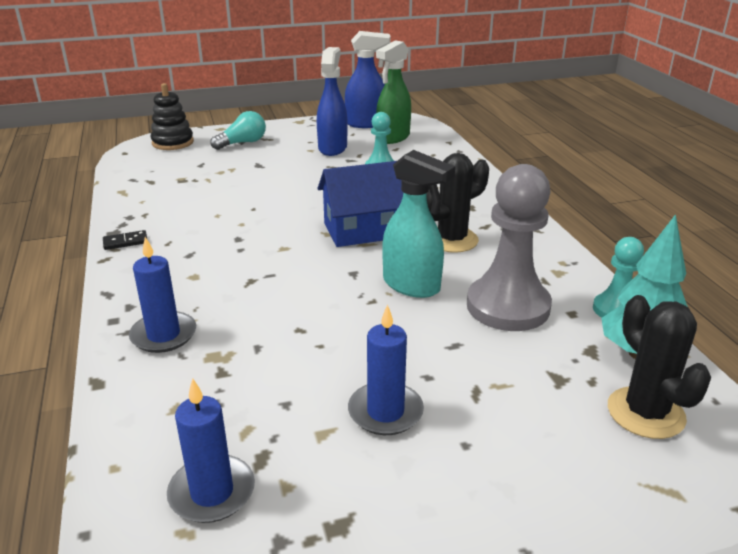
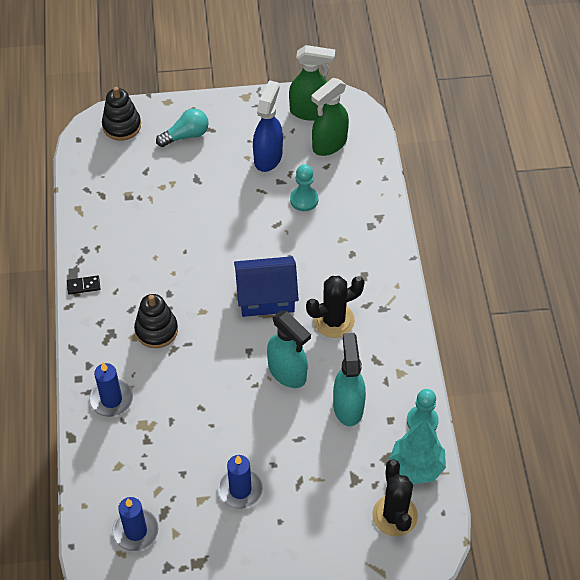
camera: 10 degrees right, 25 degrees up
blue spray bottle [345,31,390,128] -> green spray bottle [289,45,335,120]
grey pawn [467,164,552,331] -> turquoise spray bottle [333,333,366,426]
none -> black stacking toy [134,294,178,348]

